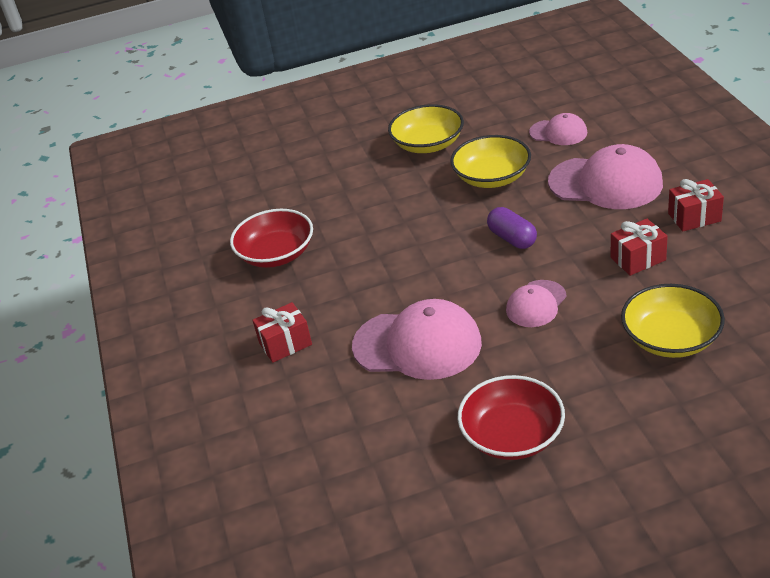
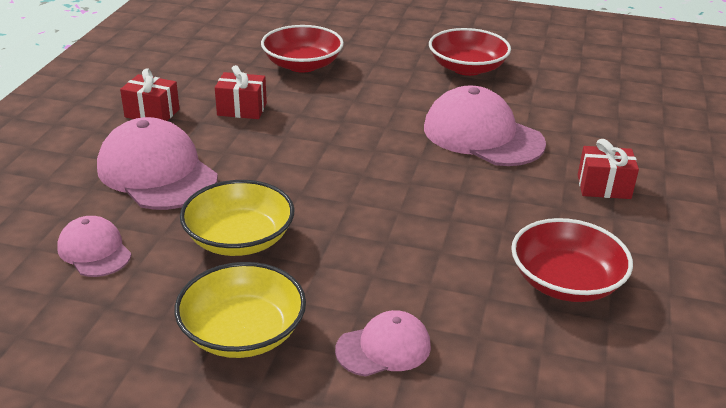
camera: 155 degrees left, 5 degrees down
purple capsule [487,207,537,249] -> none
pink cap [506,280,567,327] -> pink cap moved to [335,310,431,377]
yellow bowl [621,284,725,358] -> red bowl [261,25,344,73]

